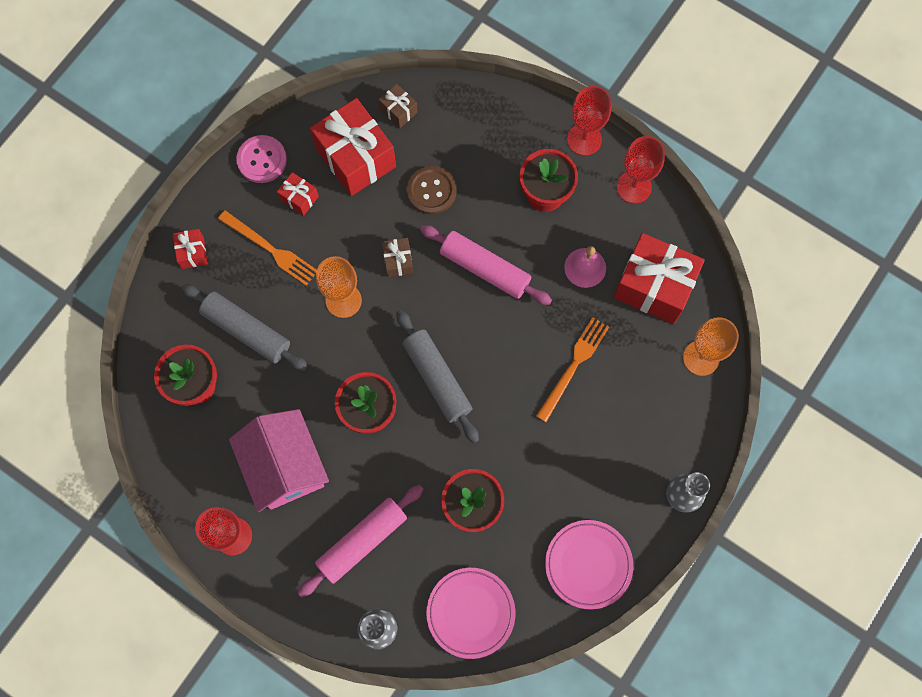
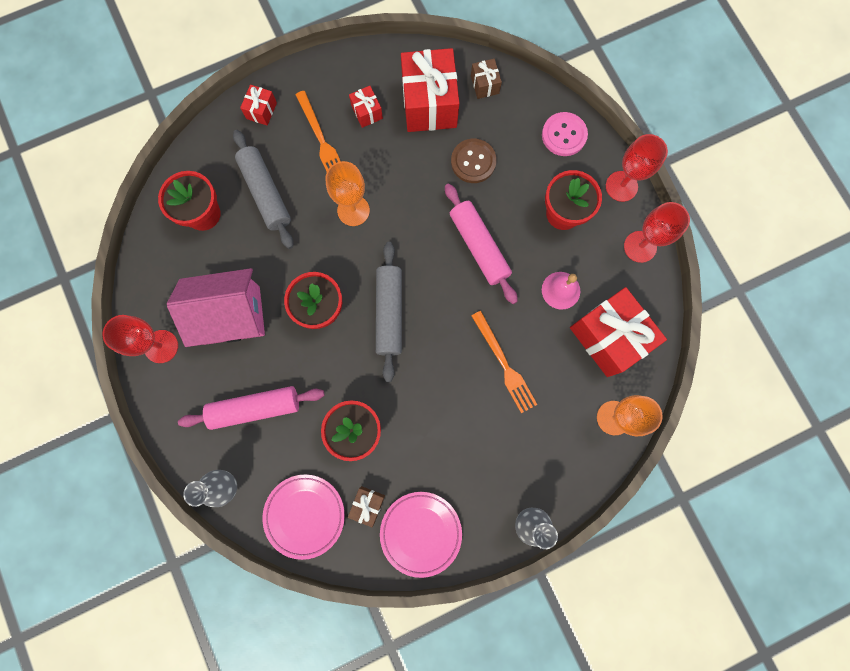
camera: 30 degrees right, 5 degrees up
pink house [229,409,329,512] -> pink house turned 75 degrees clockwise [167,268,265,347]
pink button [236,135,287,183] -> pink button moved to [542,112,588,156]
brown gift [382,238,413,277] -> brown gift moved to [348,486,385,527]
orange fork [536,317,609,422] -> orange fork turned 90 degrees clockwise [471,311,537,413]

